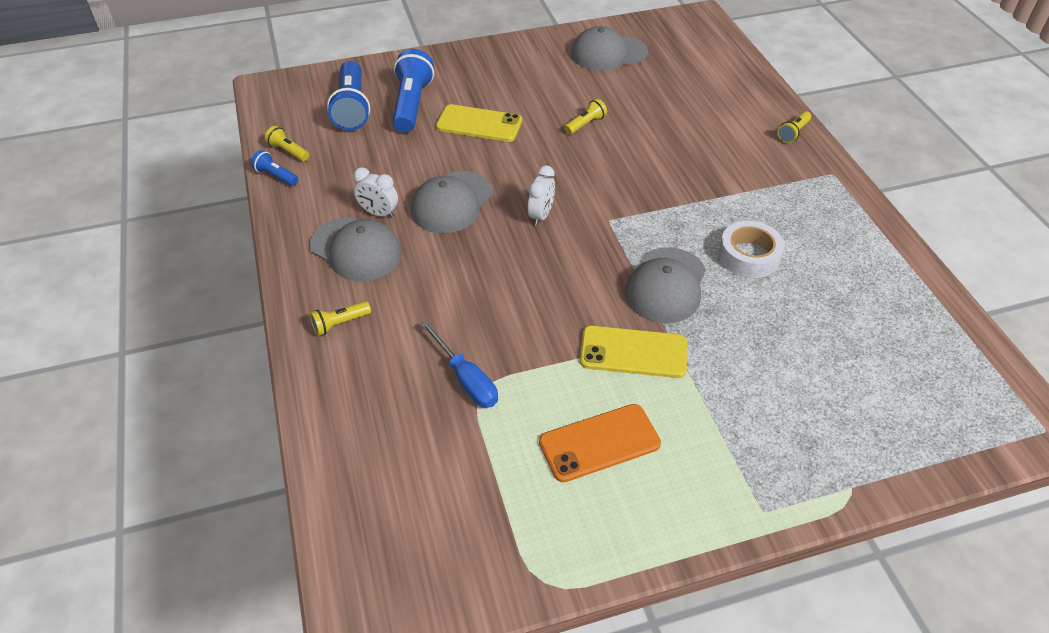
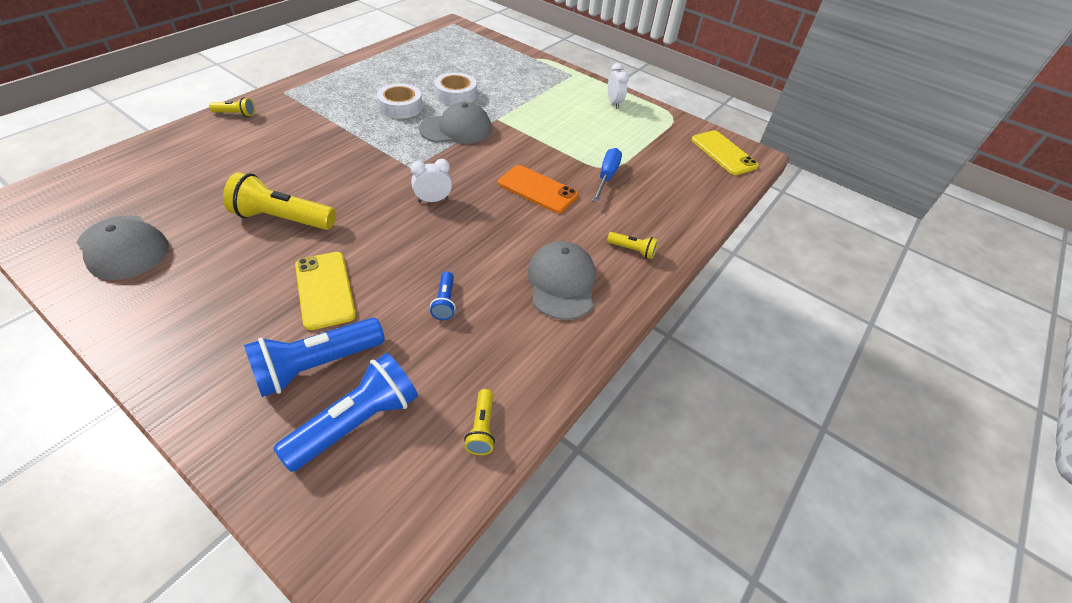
camera: 130 degrees left, 0 degrees up
blue flashlight [251,150,298,186] -> blue flashlight moved to [430,271,456,320]
white clock [353,167,398,218] -> white clock moved to [608,63,629,108]
grey cap [411,171,493,233] -> none
orange phone [539,404,661,482] -> orange phone moved to [498,165,578,213]
yellow flashlight [565,99,607,134] -> yellow flashlight [223,172,336,230], size x2.00
yellow phone [580,326,687,378] -> yellow phone moved to [691,130,759,175]
none -> white tape [434,72,477,105]

